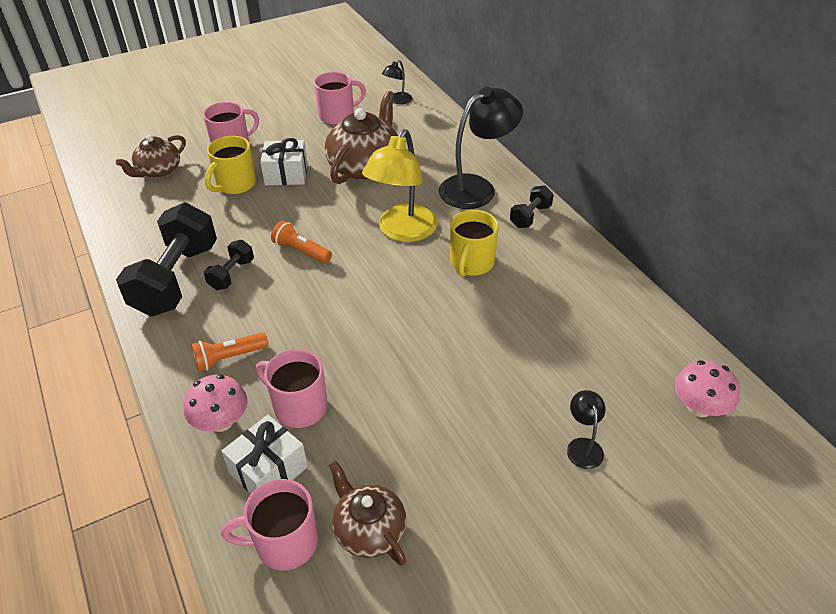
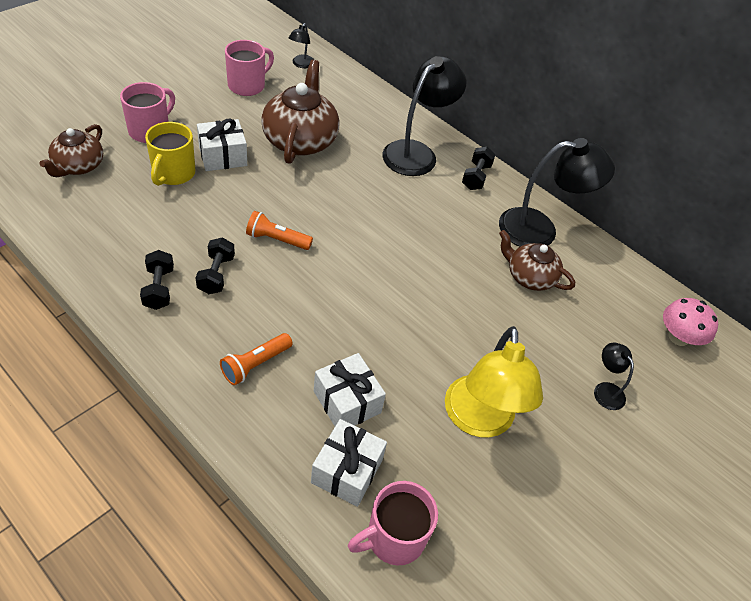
camera: 25 degrees left, 5 degrees up
black dumbbell [116,202,217,317] -> black dumbbell [140,250,174,310], size x0.47
pink mushroom [184,374,247,432] -> none
pink mug [256,349,327,428] -> white gift [314,353,386,426]
brown teapot [329,461,407,566] -> brown teapot moved to [499,230,575,291]
yellow lamp [362,129,438,242] -> yellow lamp moved to [445,326,543,438]
yellow mug [450,210,499,277] -> none
none -> black lamp [499,138,615,247]

